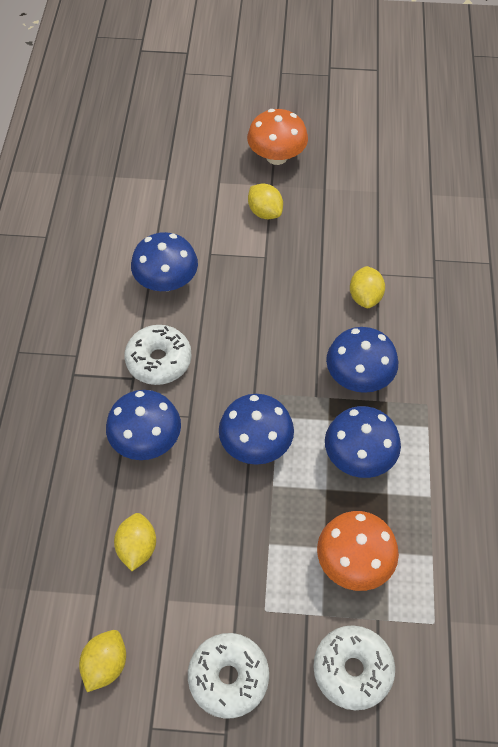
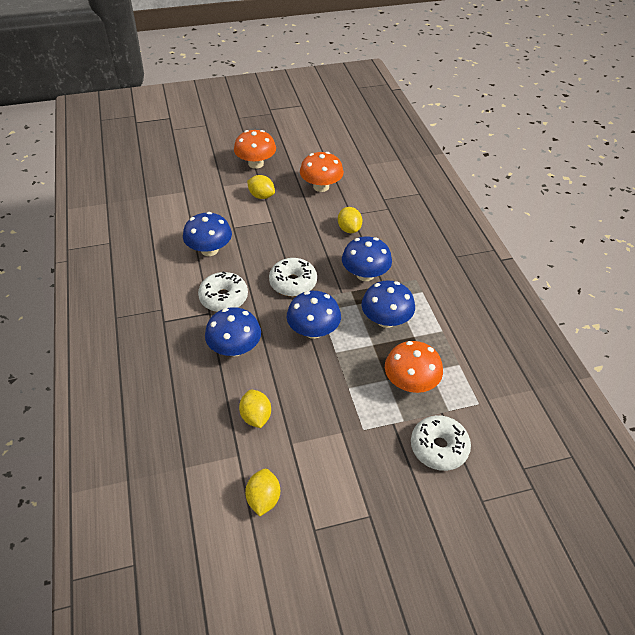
camera: 20 degrees left, 10 degrees down
white donut [188,633,269,718] -> white donut moved to [269,258,317,297]
none -> orange mushroom [300,152,344,192]

